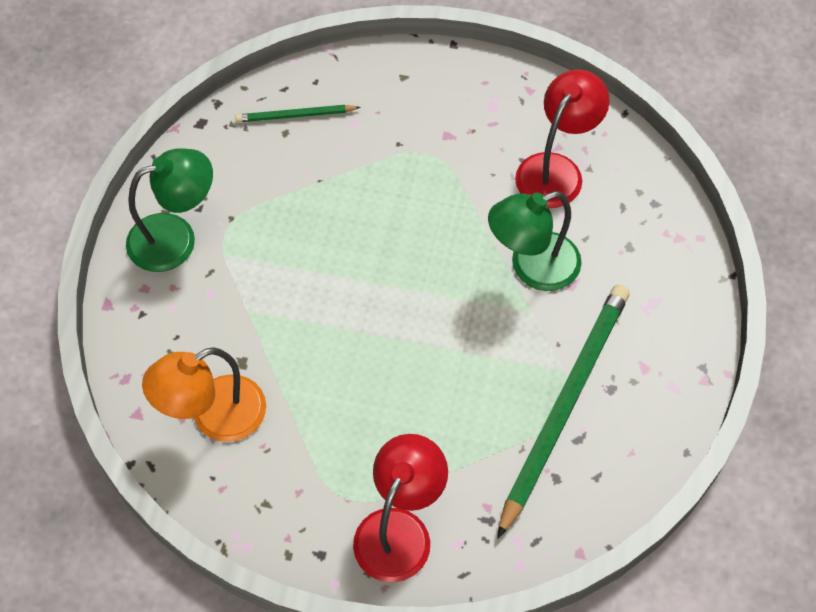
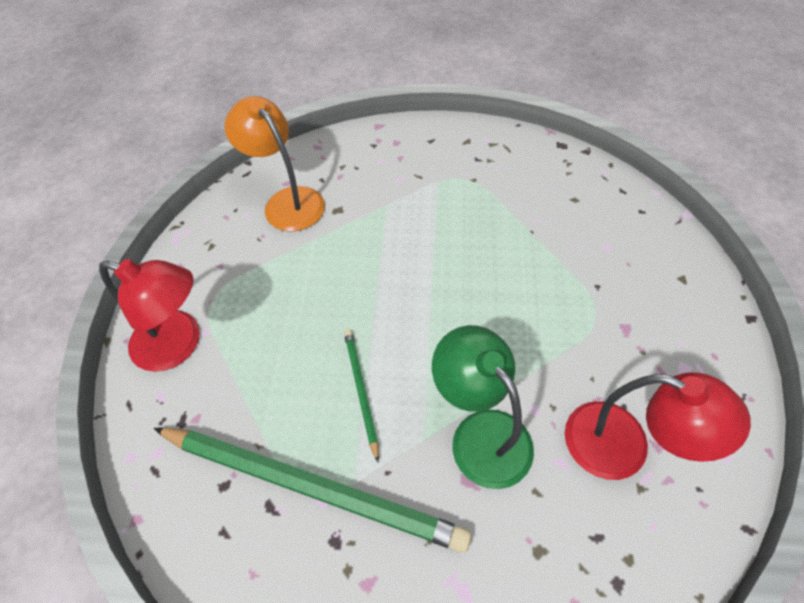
camera: 85 degrees right, 5 degrees down
green lamp [126,148,213,272] -> none
green pencil [235,105,361,122] -> green pencil moved to [344,329,379,462]

